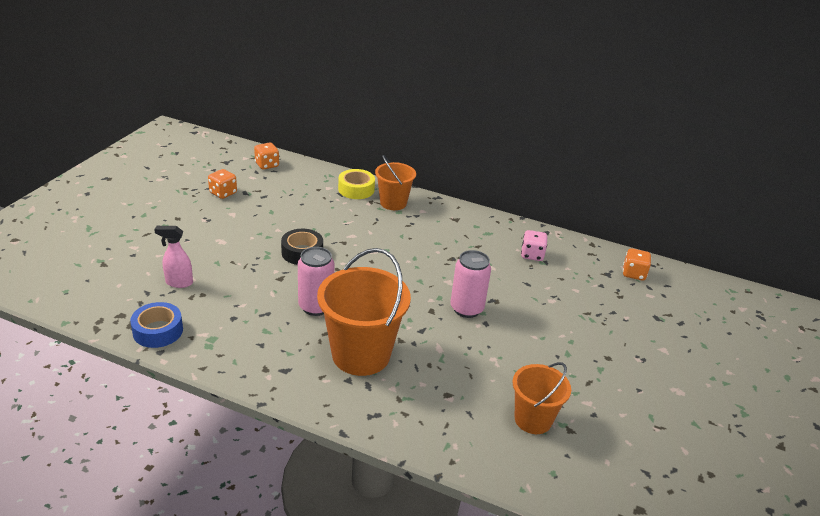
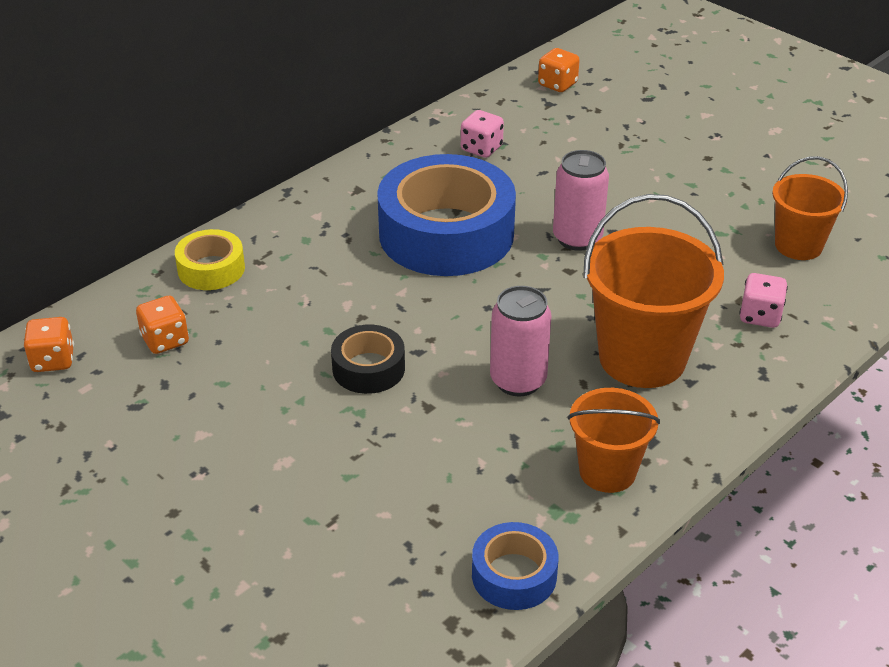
camera: 65 degrees left, 5 degrees up
pink spray bottle [154,226,193,288] -> none
orange dice [208,169,237,199] -> orange dice moved to [136,296,189,354]
orange bucket [375,155,416,210] -> orange bucket moved to [568,388,660,493]
none -> blue tape [377,154,516,276]
none -> pink dice [739,273,788,328]

